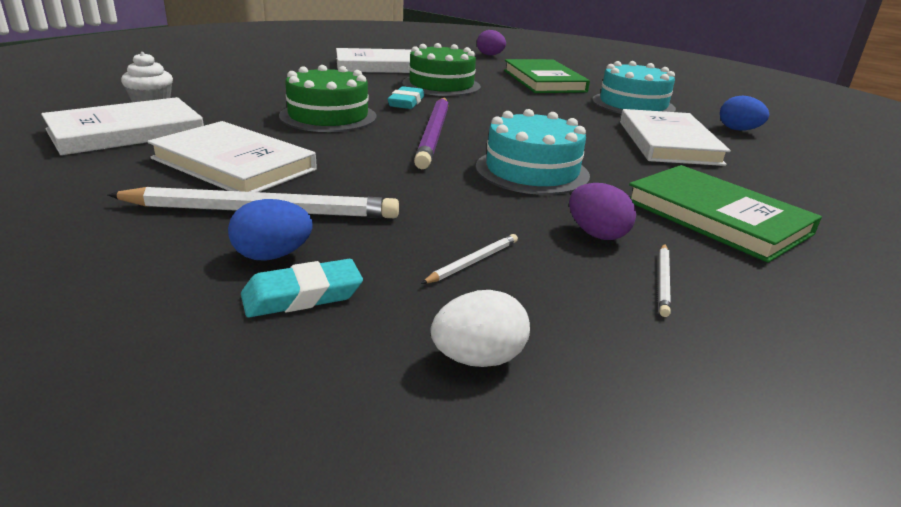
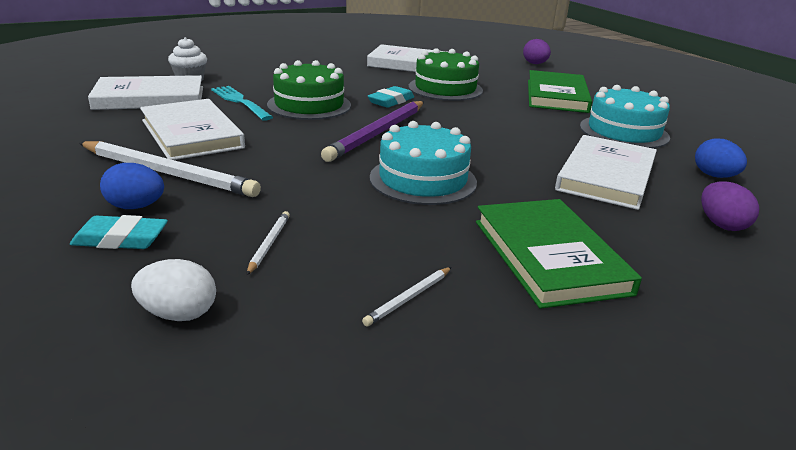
camera: 25 degrees right, 0 degrees up
white pencil [421,234,518,284] -> white pencil turned 60 degrees counterclockwise [247,211,290,275]
purple egg [569,183,636,240] -> purple egg moved to [701,182,759,231]
none -> turquoise fork [211,86,273,121]

